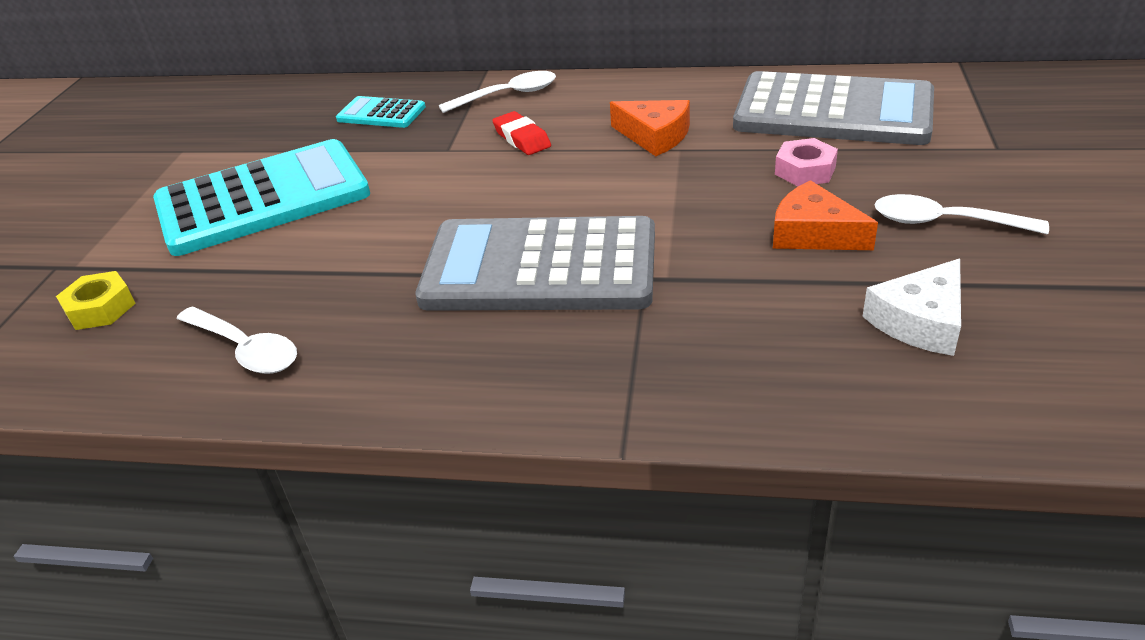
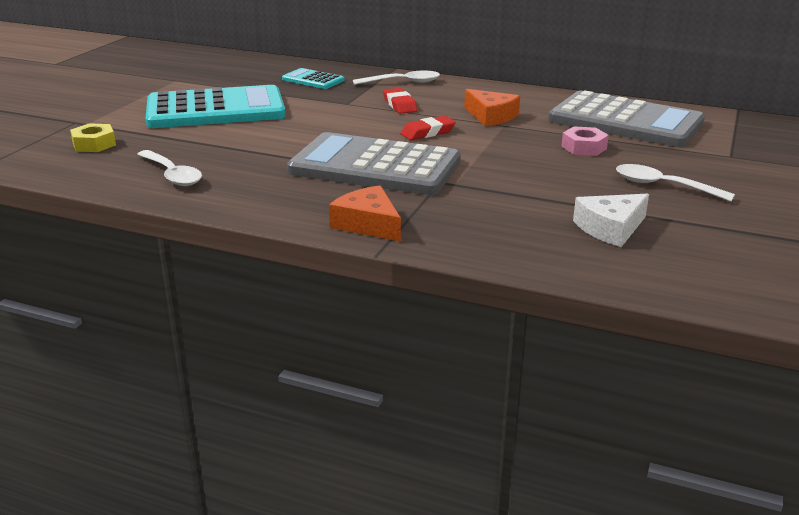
camera: 10 degrees right, 10 degrees down
orange cheese [773,180,878,250] -> orange cheese moved to [329,185,401,242]
none -> red eraser [400,116,456,140]

